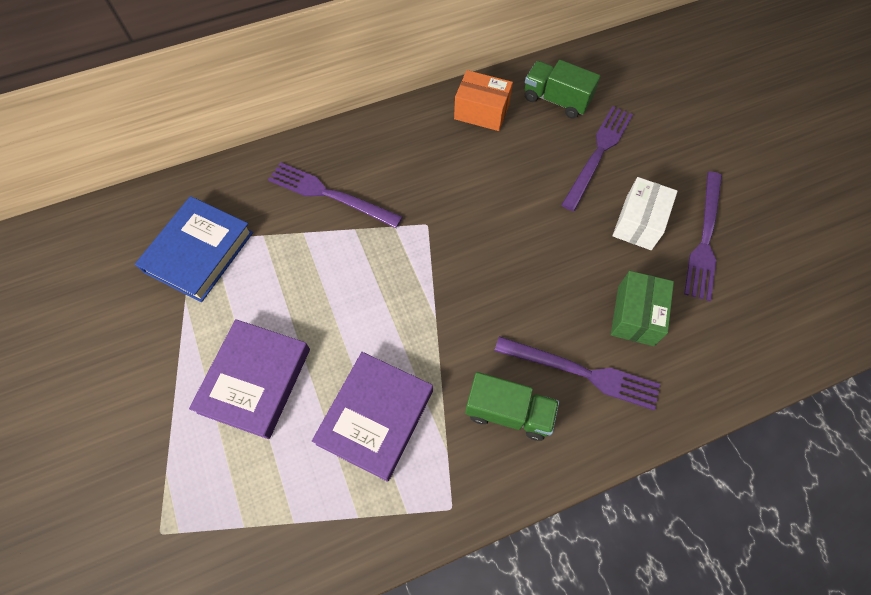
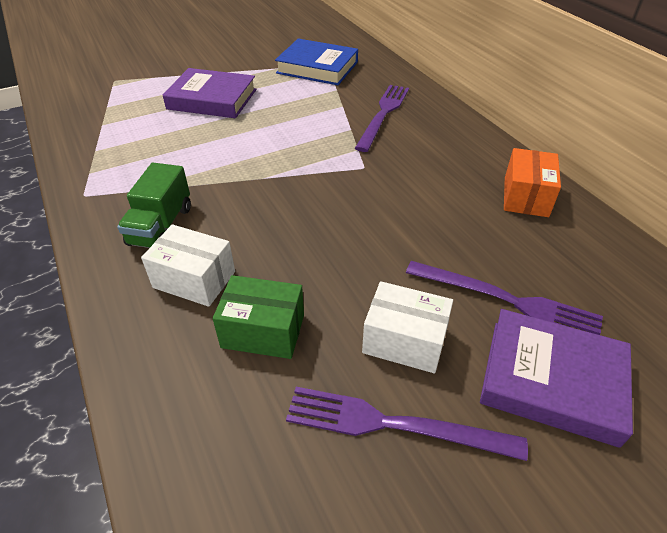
camera: 85 degrees right, 20 degrees down
purple book [312,352,433,482] -> purple book moved to [480,309,633,448]
purple fork [494,336,660,410] -> white box [141,224,235,307]
green truck [525,60,601,119] -> none

